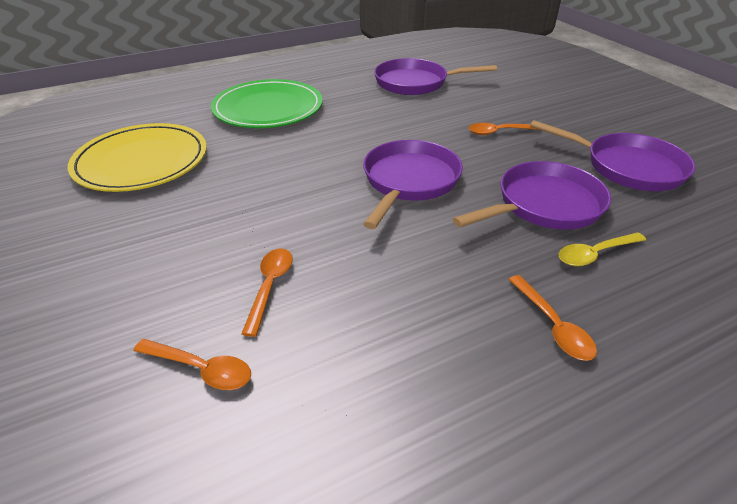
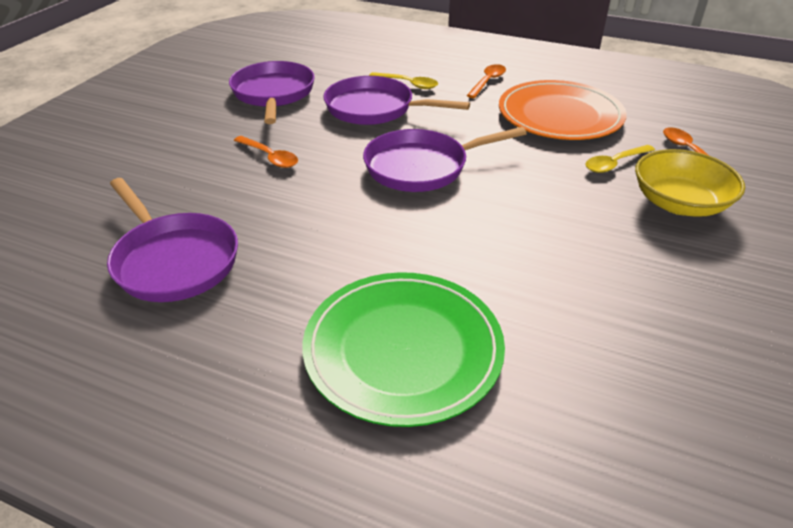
camera: 130 degrees left, 0 degrees up
yellow plate [68,123,207,192] -> none
orange spoon [242,249,293,337] -> yellow spoon [585,145,655,173]
none -> orange plate [499,80,627,140]
none -> yellow bowl [635,149,745,217]

